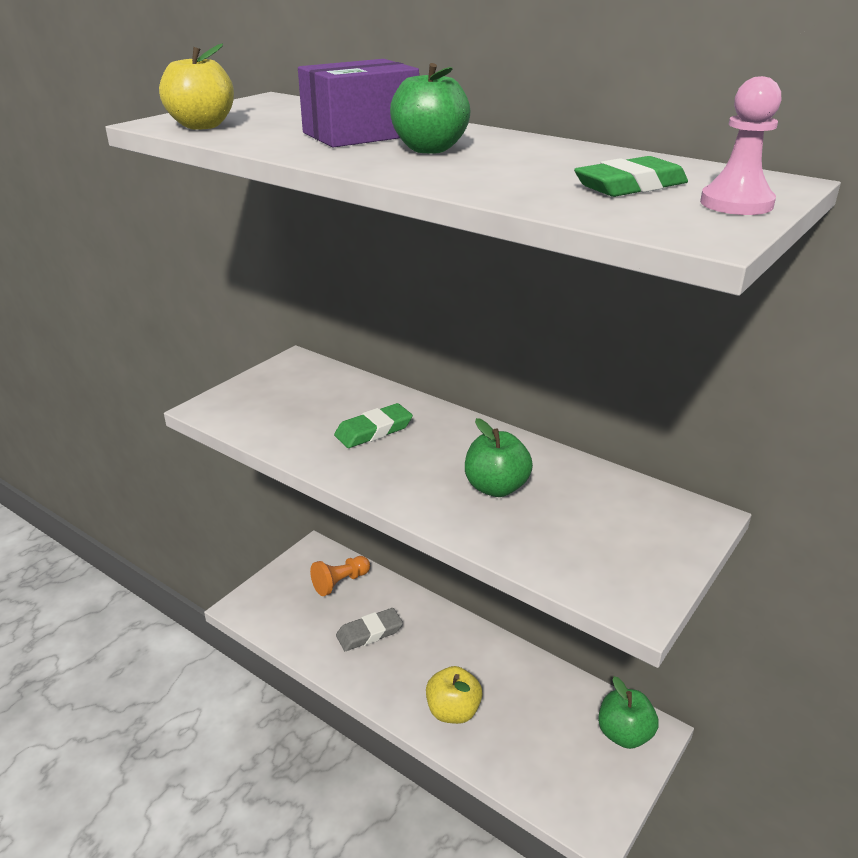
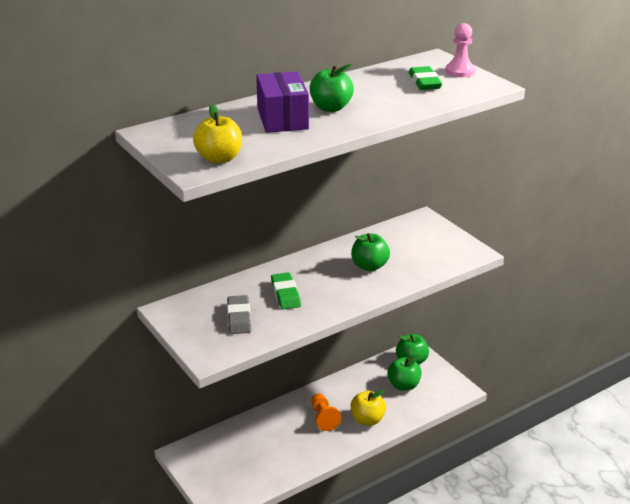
camera: 70 degrees left, 0 degrees up
orange pawn [310,556,370,596] -> orange pawn moved to [311,394,342,431]
grey eraser [336,608,403,651] -> grey eraser moved to [227,295,251,334]
none -> green apple [387,355,422,391]

